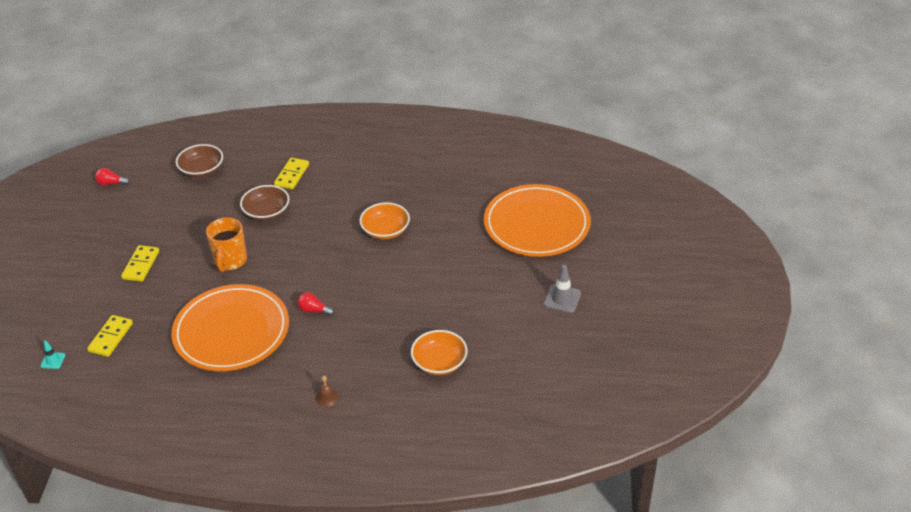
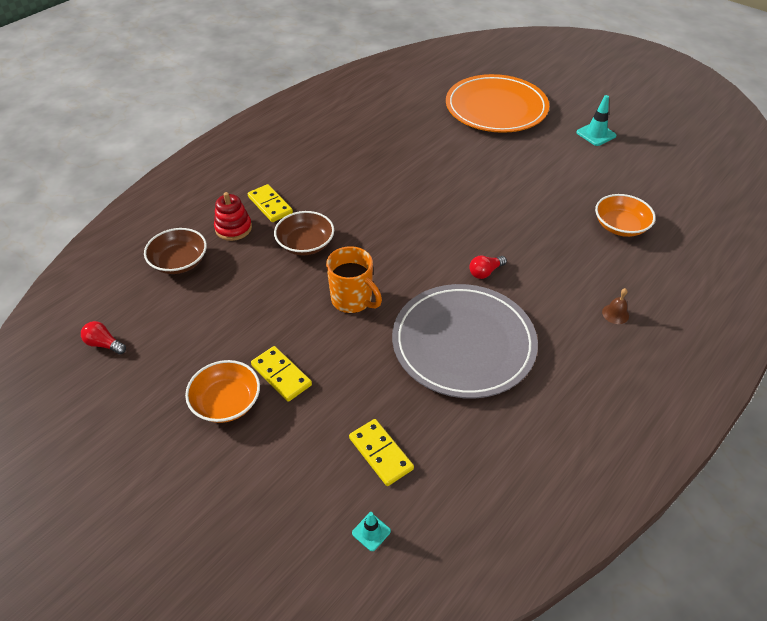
camera: 55 degrees left, 5 degrees up
red light bulb [95,168,130,186] -> red light bulb turned 75 degrees clockwise [81,321,126,354]
orange plate [171,284,289,371] -> grey plate [392,284,538,399]
orange bowl [359,202,410,239] -> orange bowl moved to [185,360,260,423]
grey traffic cone [544,265,581,313] -> turquoise traffic cone [576,95,616,146]
none -> red stacking toy [214,192,252,241]

